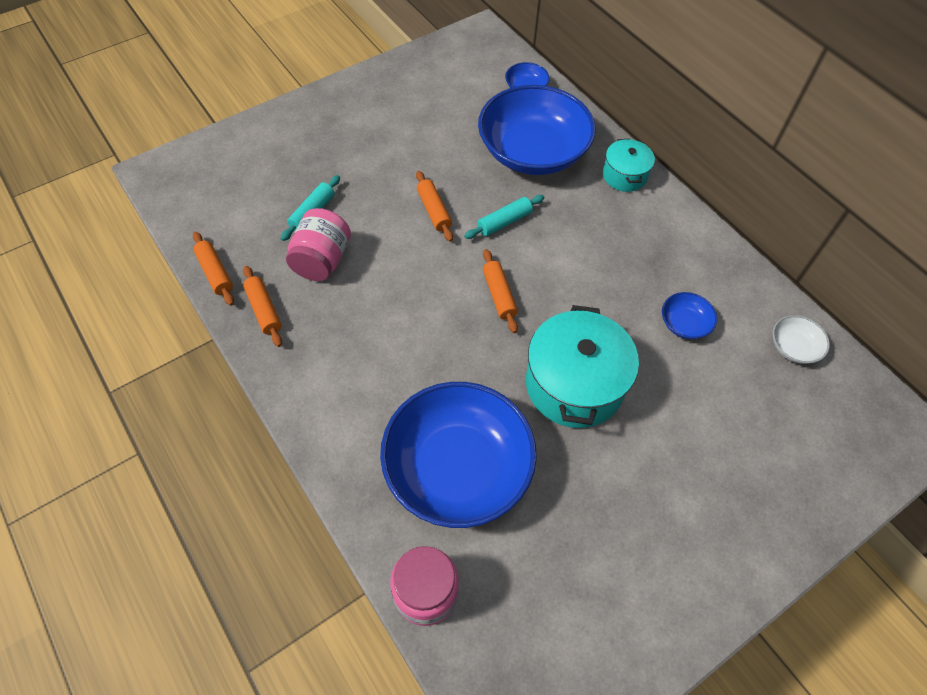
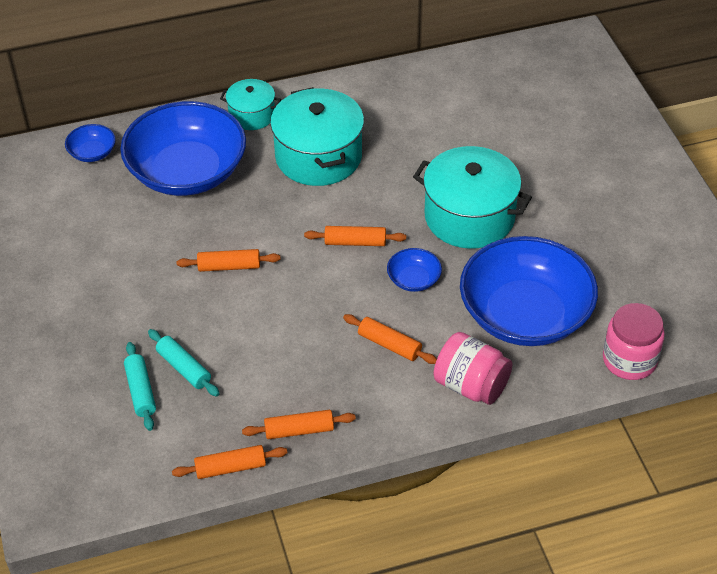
camera: 70 degrees left, 10 degrees down
pink jar [286,208,351,281] -> pink jar moved to [434,332,513,405]
turquoise rolling pin [464,195,545,239] -> turquoise rolling pin moved to [124,342,156,431]
blue bowl [662,292,717,339] -> blue bowl moved to [387,248,442,292]
white bowl [772,315,830,364] -> none
none -> turquoise pot [270,87,364,186]
none -> orange rolling pin [343,314,437,364]

